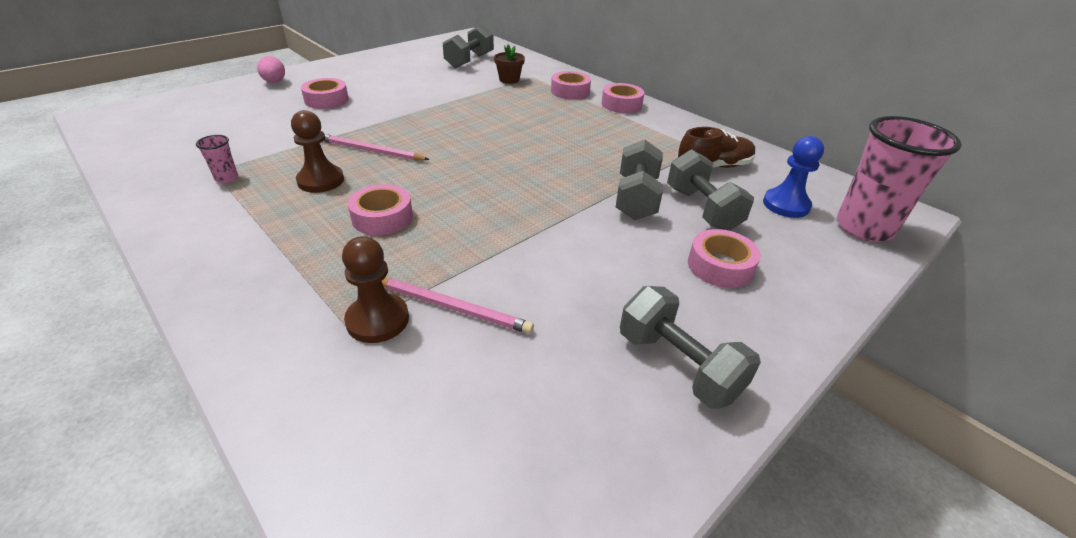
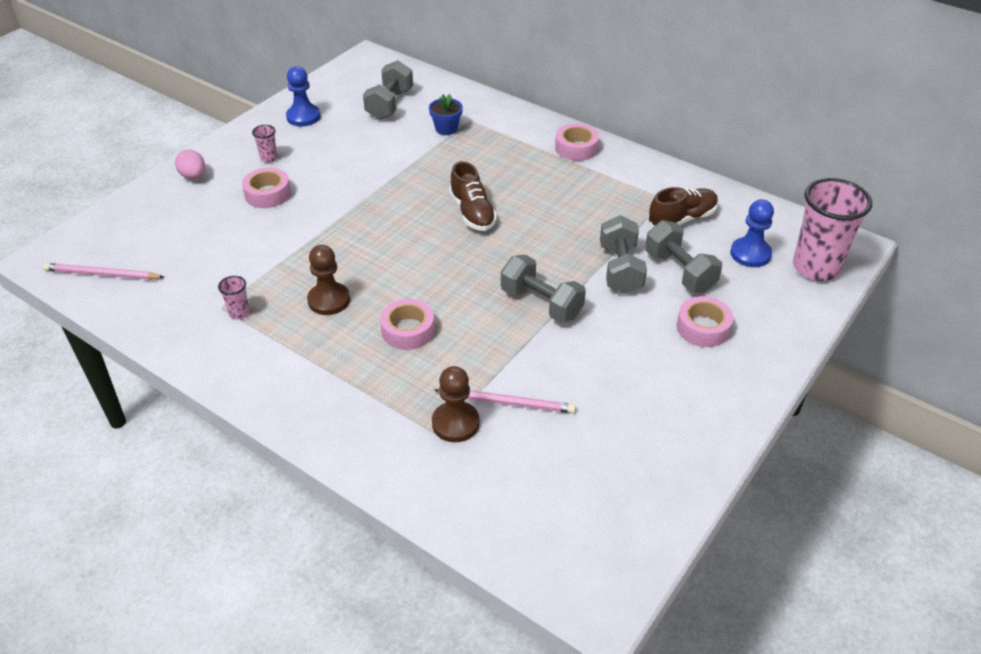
camera: 10 degrees left, 5 degrees up
pink pencil [323,134,430,161] -> pink pencil moved to [43,263,164,280]
brown flower pot [494,45,525,84] -> blue flower pot [429,94,463,135]
pink tape [551,71,591,100] -> none
grey dumbbell [620,286,761,409] -> grey dumbbell moved to [501,255,586,323]
none -> pink cup [252,125,278,163]
none -> blue pawn [286,66,321,126]
none -> brown shoe [449,161,497,231]

